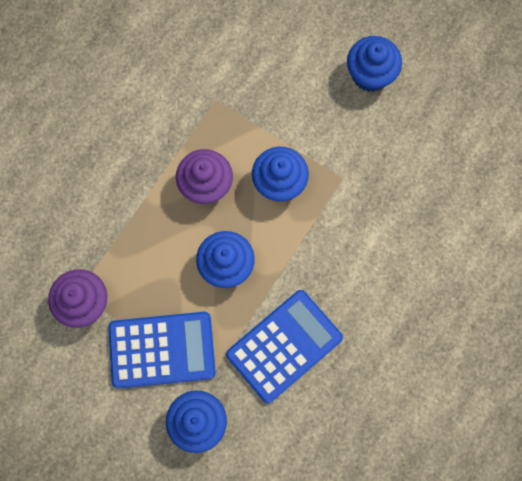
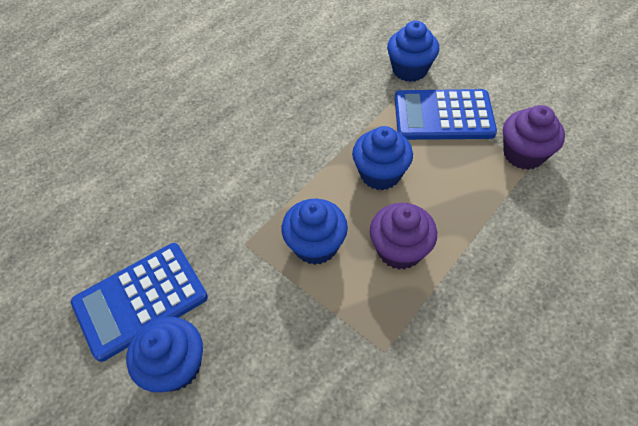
camera: 170 degrees left, 20 degrees down
blue calculator [226,290,343,403] -> blue calculator moved to [71,243,208,362]

